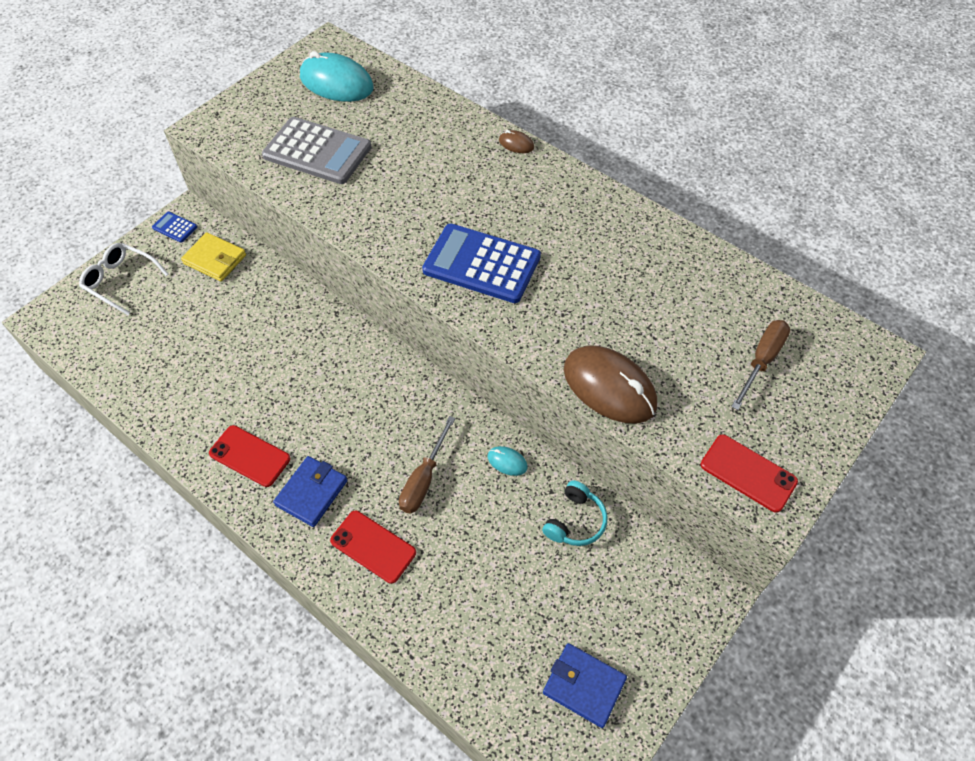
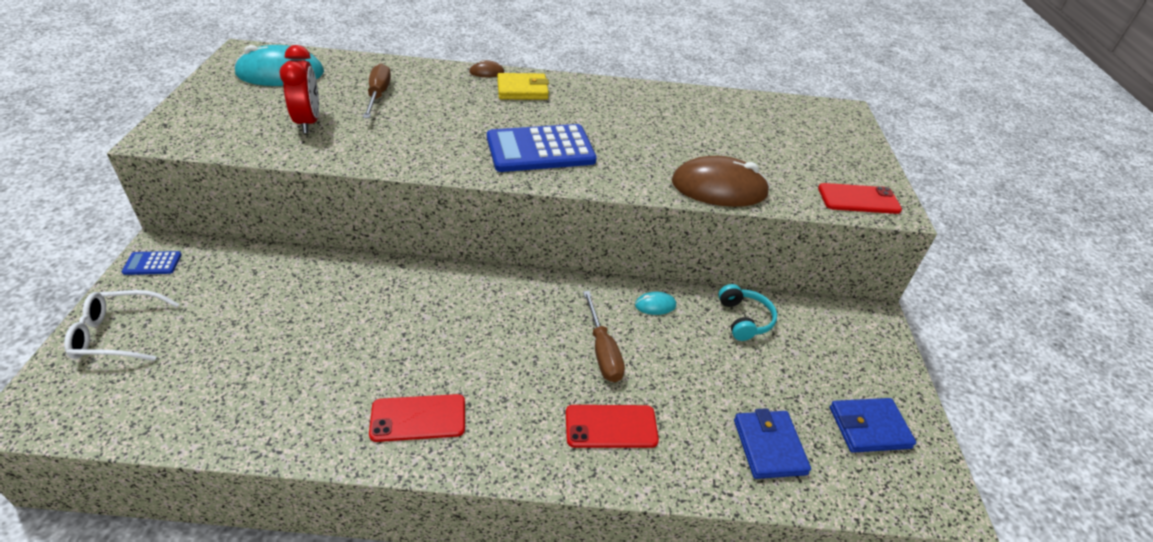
camera: 40 degrees left, 15 degrees down
yellow wallet [181,232,246,281] -> yellow wallet moved to [497,73,549,100]
grey calculator [262,117,371,184] -> red clock [280,45,319,133]
blue wallet [273,456,348,527] -> blue wallet moved to [734,408,811,479]
brown screwdriver [731,320,790,410] -> brown screwdriver moved to [363,63,391,118]

